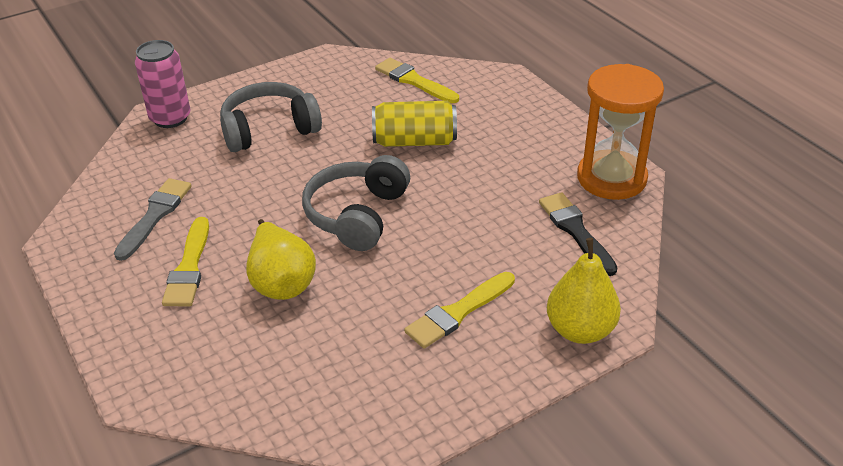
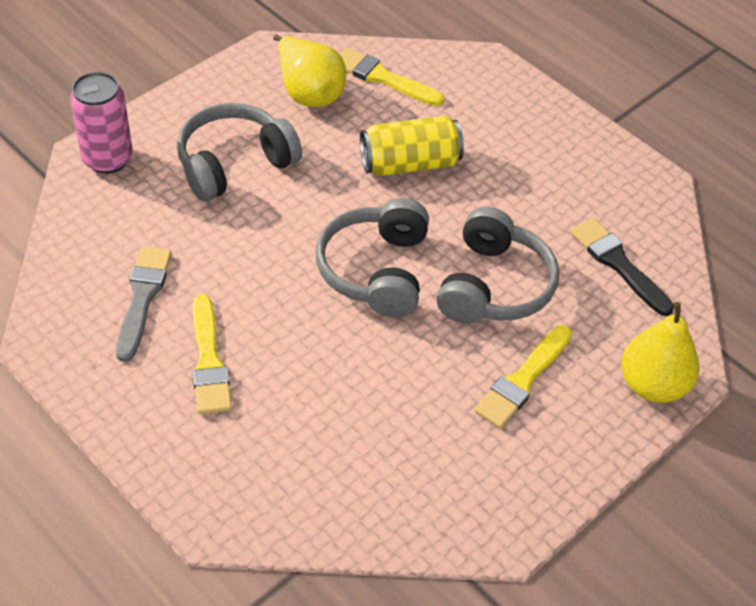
camera: 15 degrees left, 10 degrees up
yellow pear [246,219,316,300] -> yellow pear moved to [273,35,346,107]
orange hourglass [577,64,664,200] -> none
none -> grey headphones [437,207,559,324]

